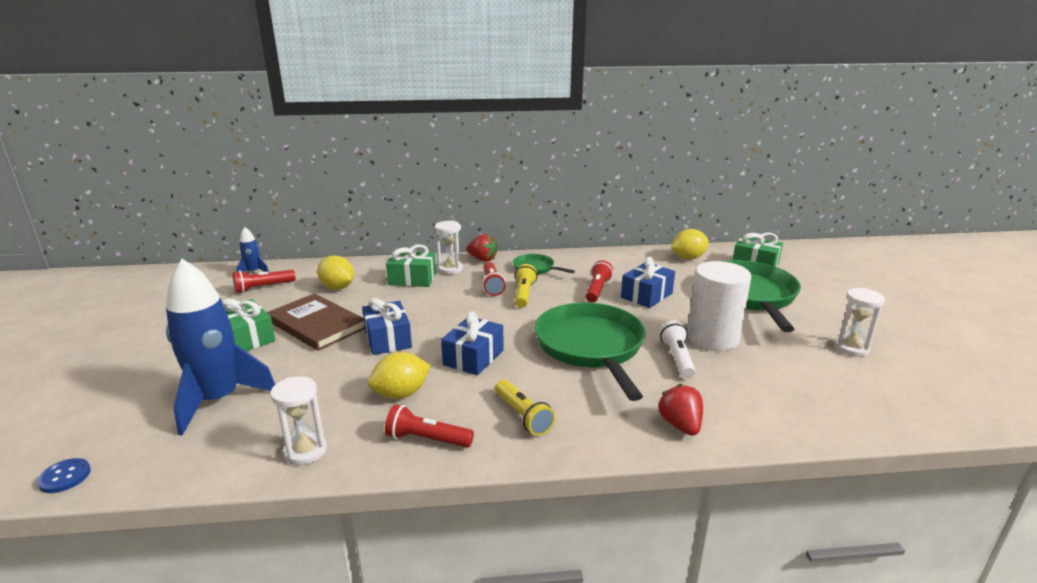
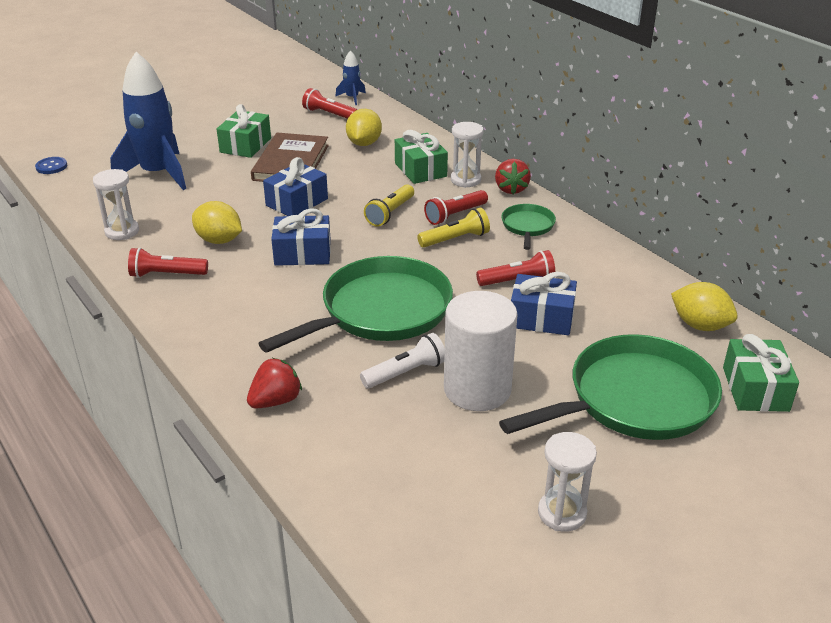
camera: 60 degrees right, 10 degrees up
red flashlight [385,404,474,448] -> red flashlight turned 75 degrees counterclockwise [128,247,208,278]
yellow flashlight [495,379,555,436] -> yellow flashlight moved to [364,184,414,227]

